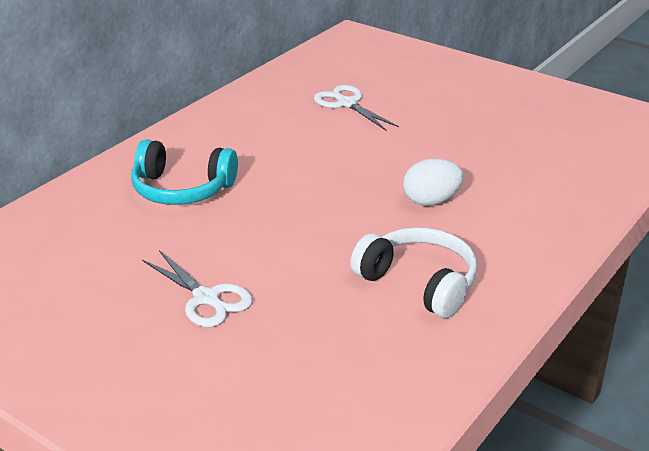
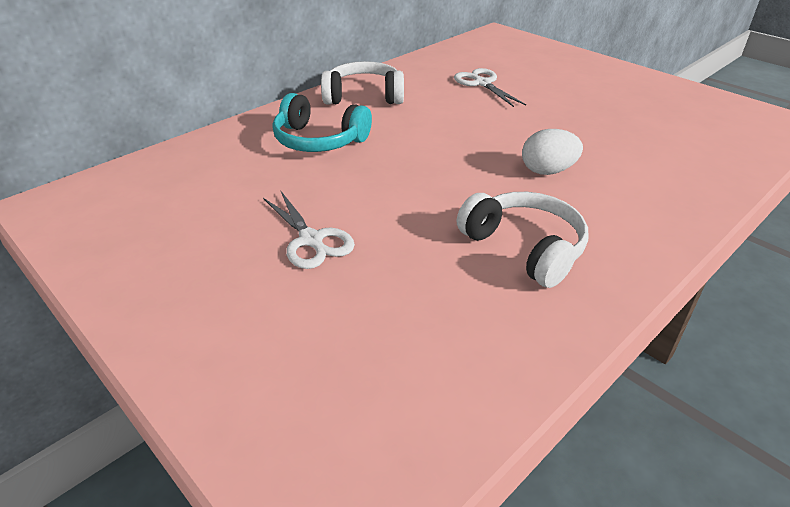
camera: 10 degrees right, 5 degrees up
none -> white headphones [321,61,404,105]

